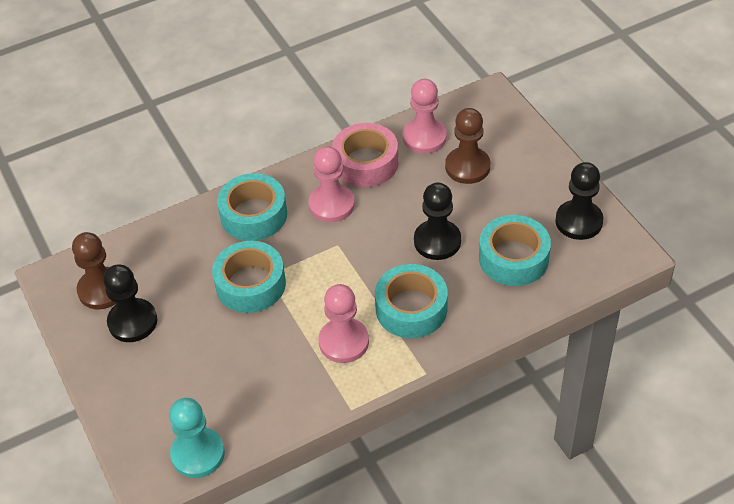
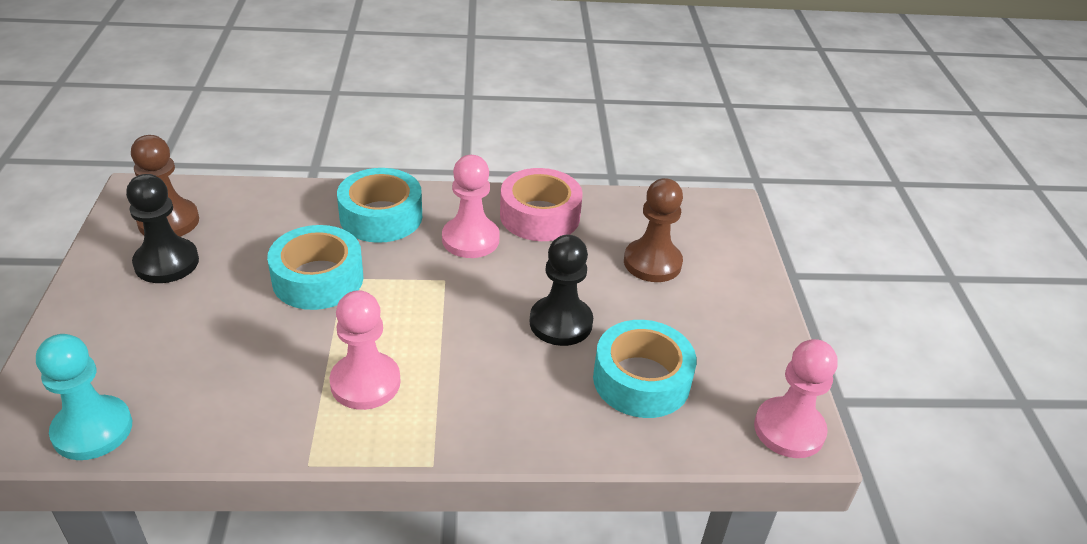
camera: 20 degrees right, 10 degrees down
turquoise tape [375,264,448,338] -> none
pink pawn [403,79,447,154] -> pink pawn moved to [754,339,838,458]
black pawn [555,162,603,240] -> none

